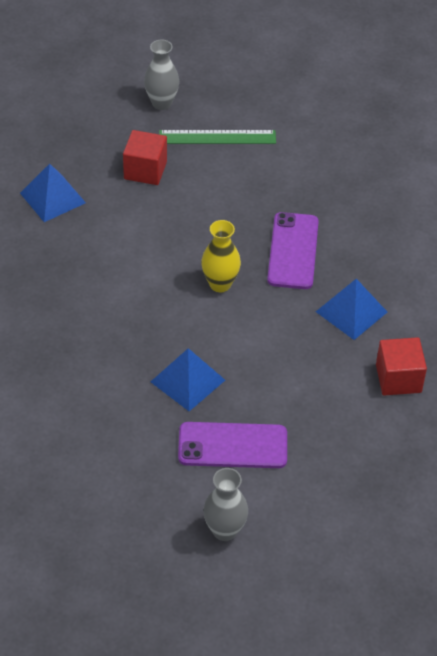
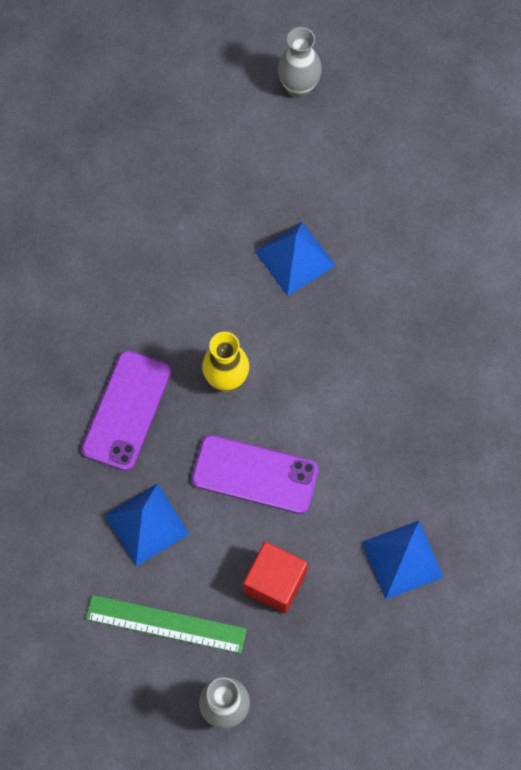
camera: 165 degrees left, 20 degrees up
purple phone [178,422,287,468] -> purple phone moved to [192,435,319,514]
blue pyramid [316,279,387,340] -> blue pyramid moved to [105,483,189,566]
red cube [376,337,427,395] -> none

